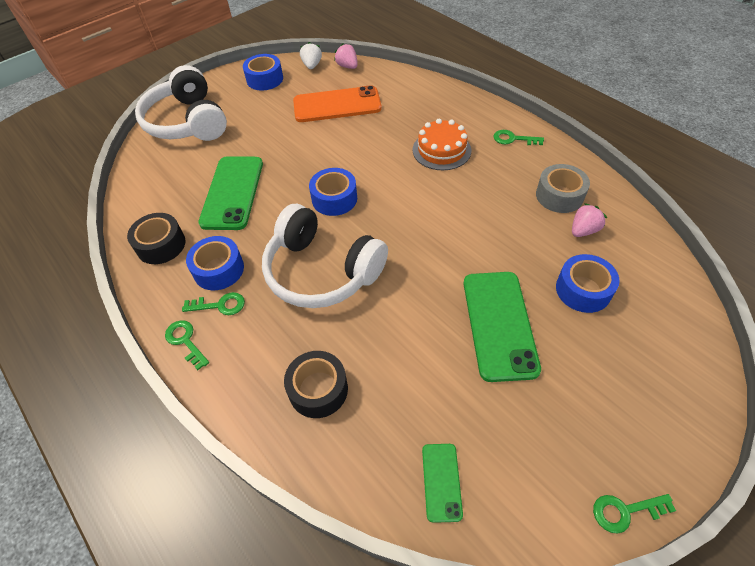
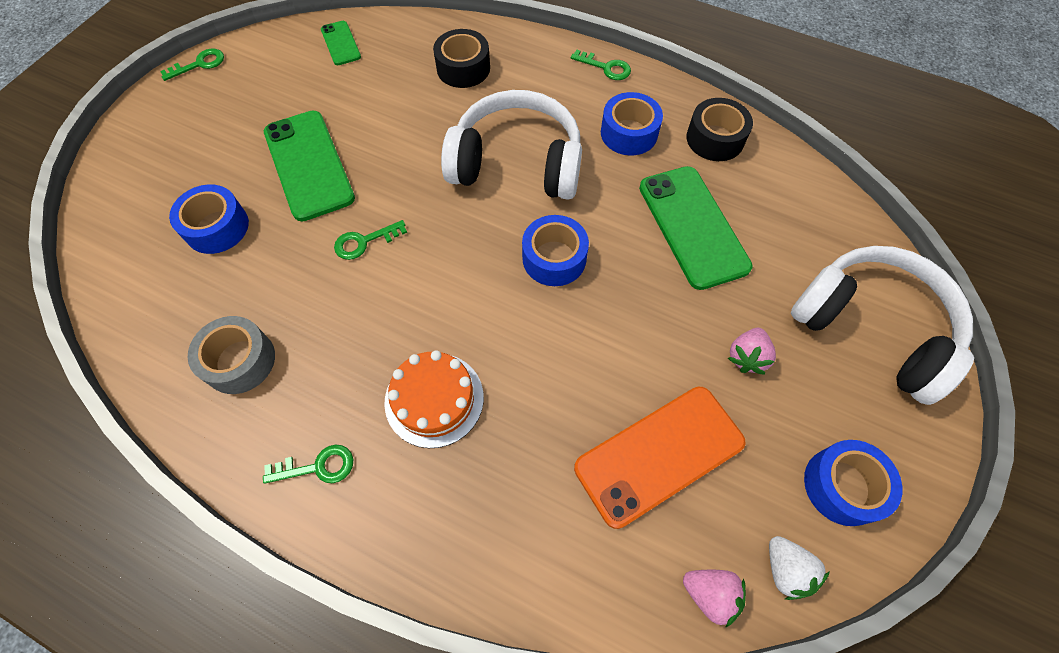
camera: 155 degrees right, 10 degrees up
green key [182,292,245,315] -> green key moved to [334,220,407,260]
pink strawberry [572,203,607,237] -> pink strawberry moved to [728,328,776,375]

